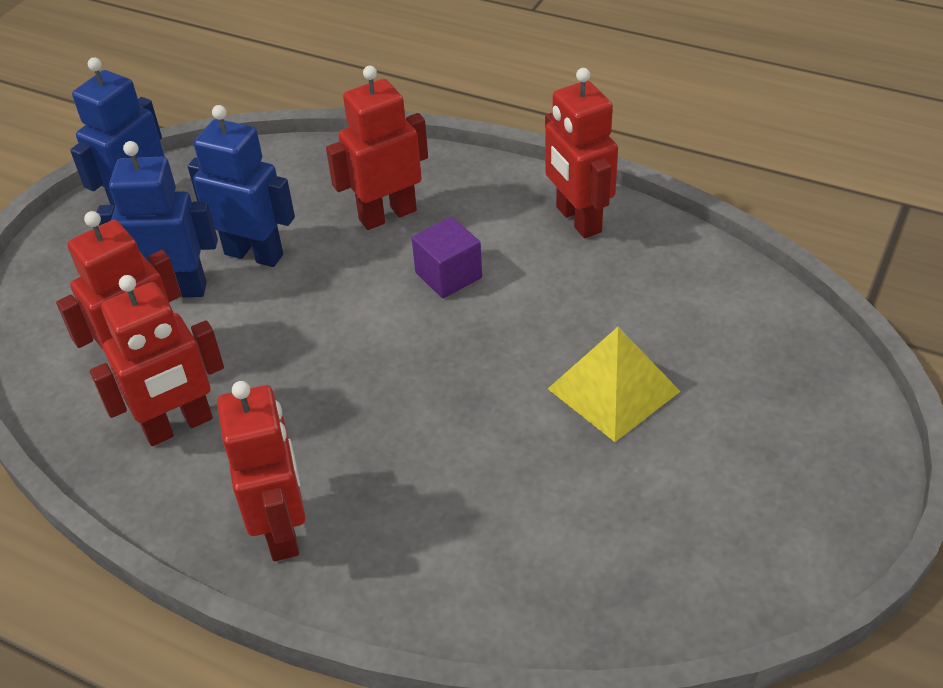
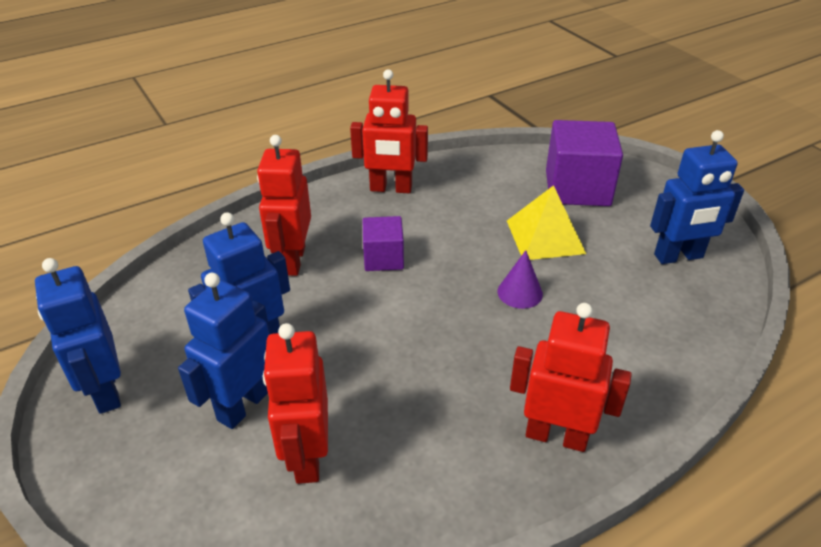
camera: 60 degrees left, 5 degrees down
red robot [90,275,224,446] -> none
none -> purple cone [498,250,543,309]
none -> purple cube [546,120,623,206]
none -> blue robot [650,130,744,264]

